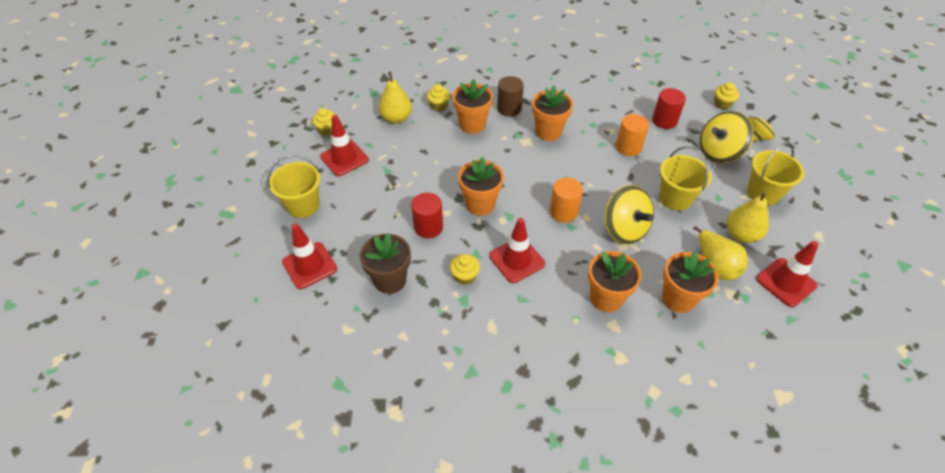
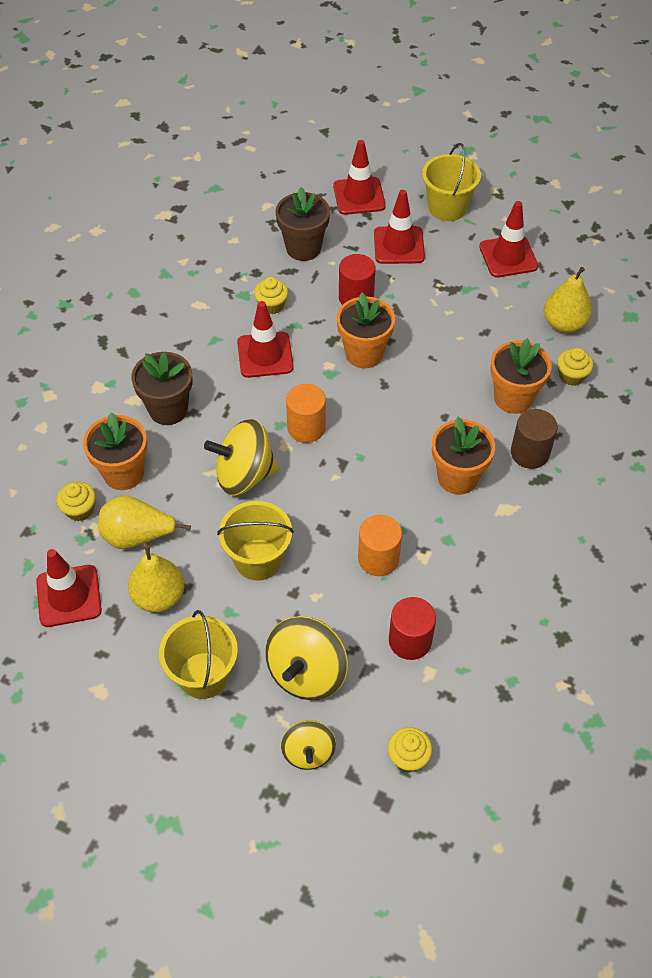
camera: 115 degrees right, 5 degrees up
yellow cupcake [312,108,336,136] -> yellow cupcake moved to [56,481,96,521]
orange flower pot [588,251,641,312] -> brown flower pot [131,352,193,425]
yellow spinning top [700,111,754,163] -> yellow spinning top turned 150 degrees counterclockwise [265,616,348,701]
none -> red traffic cone [374,190,425,264]

